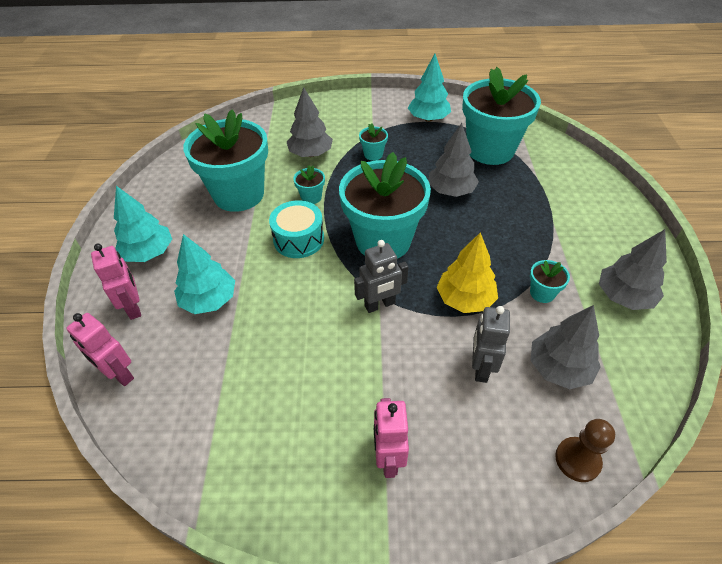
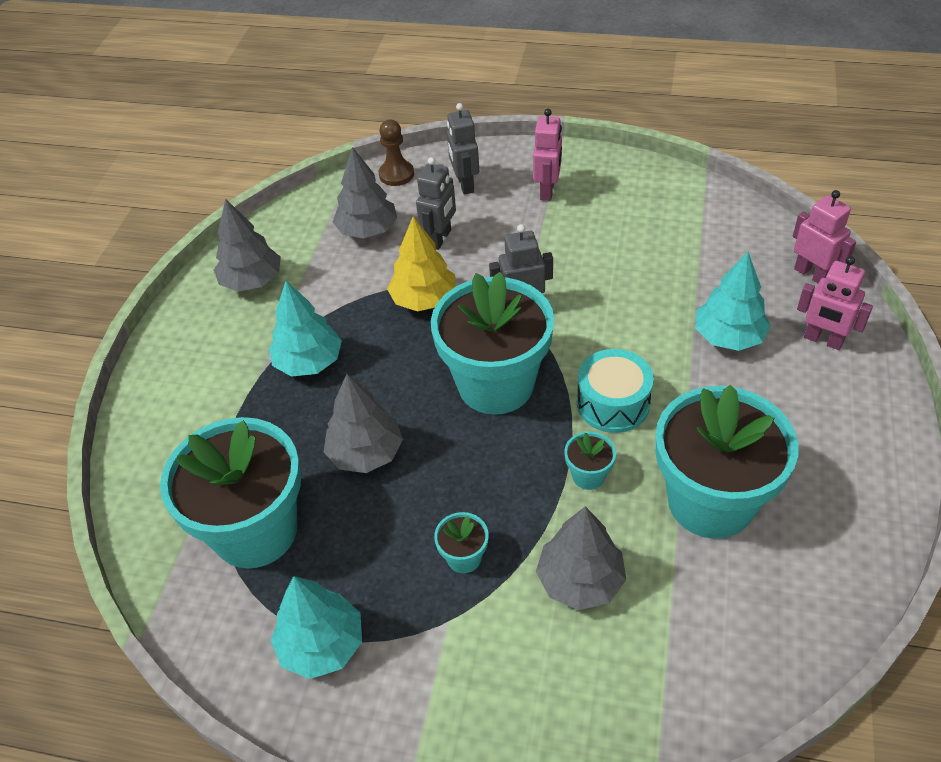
camera: 165 degrees left, 0 degrees up
pink robot [91,244,141,320] -> pink robot turned 45 degrees counterclockwise [797,256,873,350]
turquoise tree [114,186,172,262] -> turquoise tree moved to [269,281,342,377]
turquoise flower pot [530,260,570,303] -> none
none -> grey robot [447,103,479,194]

